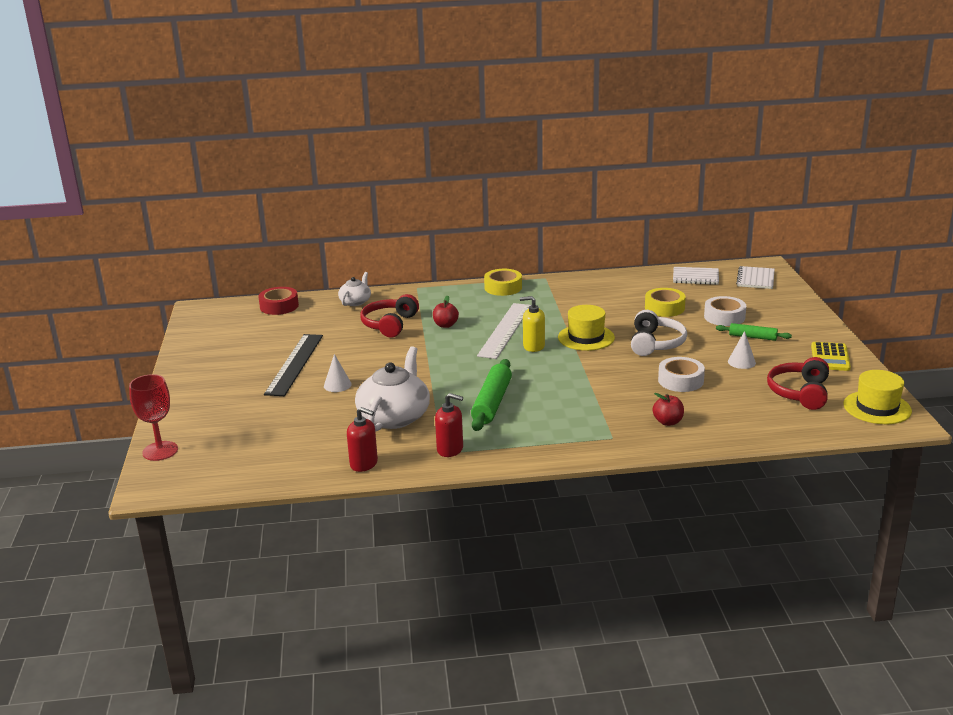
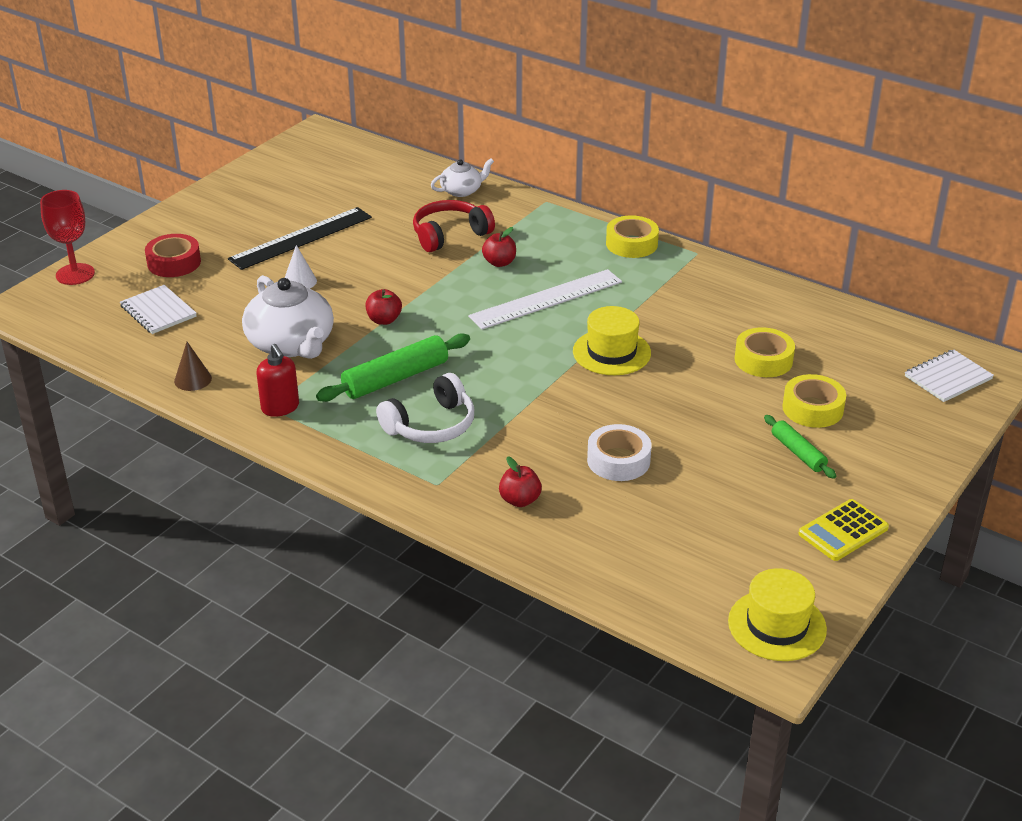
camera: 40 degrees right, 10 degrees up
red tape [258,287,299,315] -> red tape moved to [145,234,201,277]
red soap dispenser [347,407,378,472] -> brown cone [174,342,212,391]
white teapot [355,346,430,432] -> white teapot turned 90 degrees clockwise [242,275,334,359]
yellow soap dispenser [520,296,545,352] -> none
white headphones [631,310,687,356] -> white headphones moved to [376,373,474,443]
white notebook [673,267,719,285] -> white notebook moved to [120,285,196,334]
white tape [704,296,746,326] -> yellow tape [782,374,846,428]
white cone [728,331,756,369] -> none
red headphones [767,357,829,410] -> none
none -> red apple [366,289,402,325]

